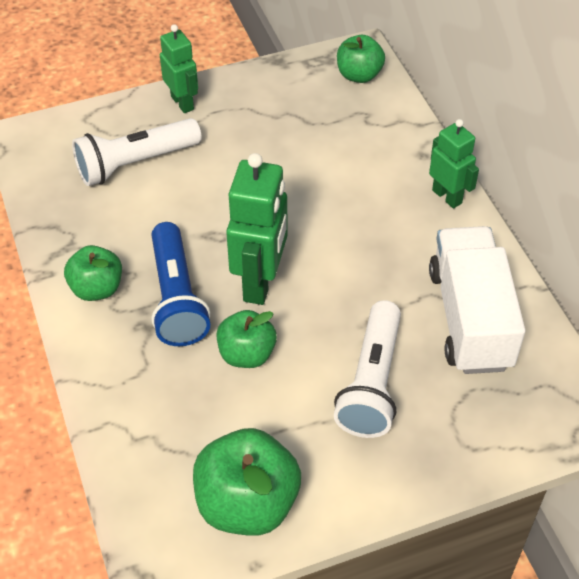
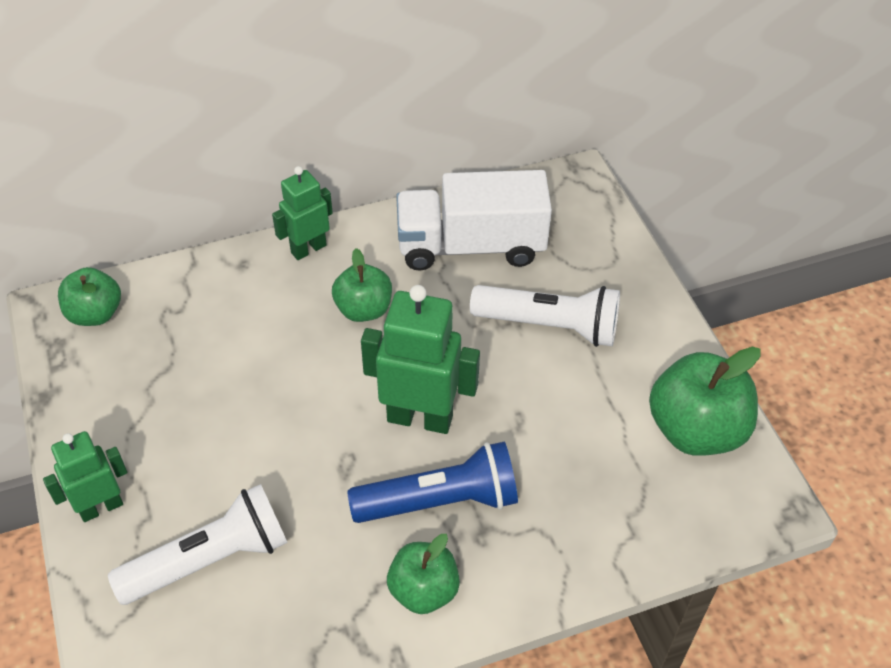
camera: 90 degrees left, 0 degrees up
white flashlight [72,118,202,186] -> white flashlight turned 90 degrees counterclockwise [108,484,288,605]
green apple [216,310,277,368] -> green apple moved to [332,248,392,322]

